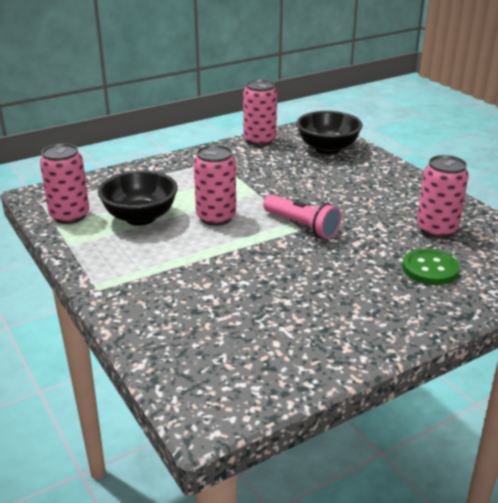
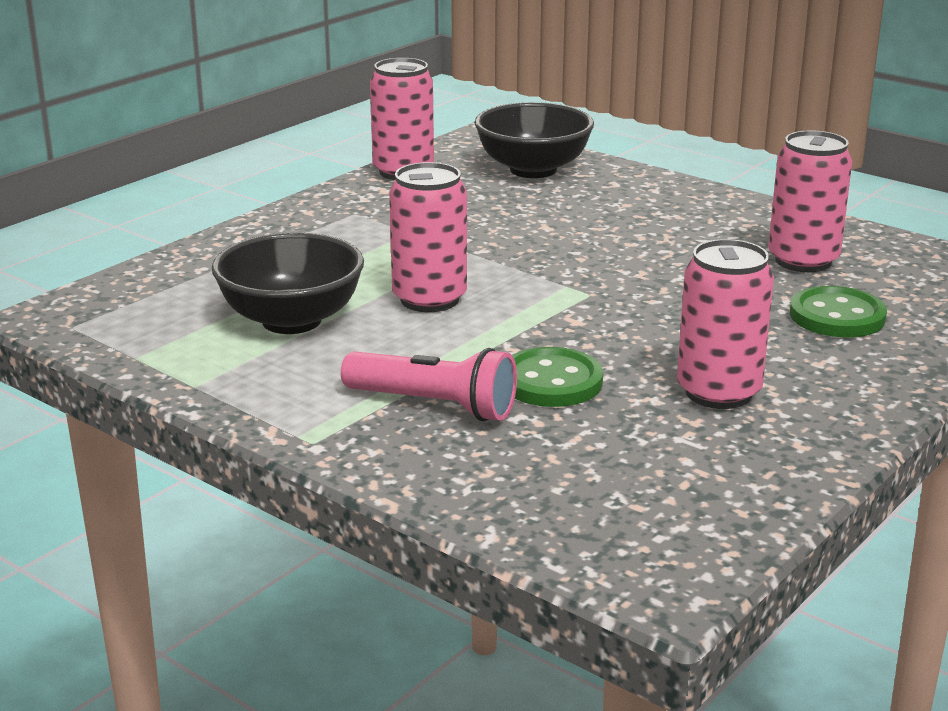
camera: 20 degrees left, 5 degrees down
pink can [40,143,89,224] -> pink can moved to [677,239,774,409]
pink flashlight [263,195,342,239] -> pink flashlight moved to [341,348,517,421]
none -> green button [512,347,603,407]

